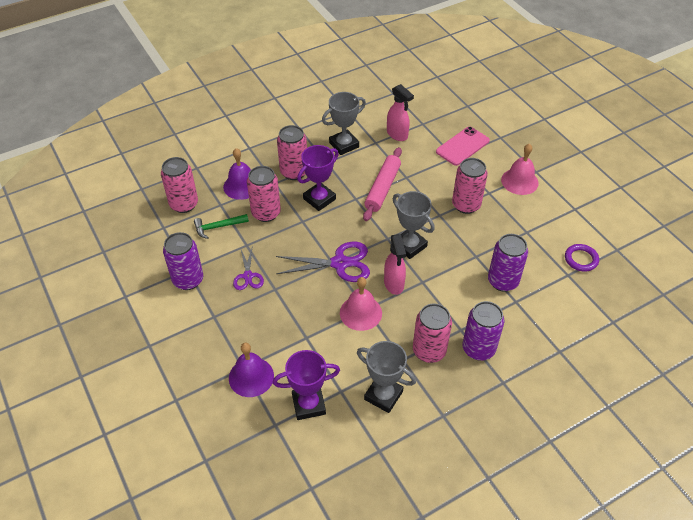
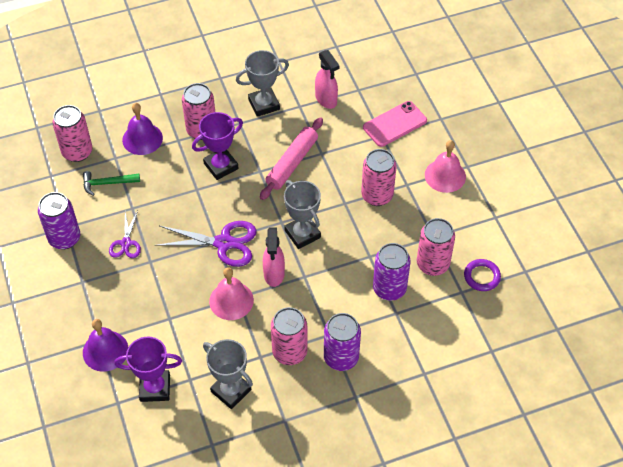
camera: 10 degrees right, 5 degrees up
pink can [247,166,281,222] -> pink can moved to [417,218,455,276]

